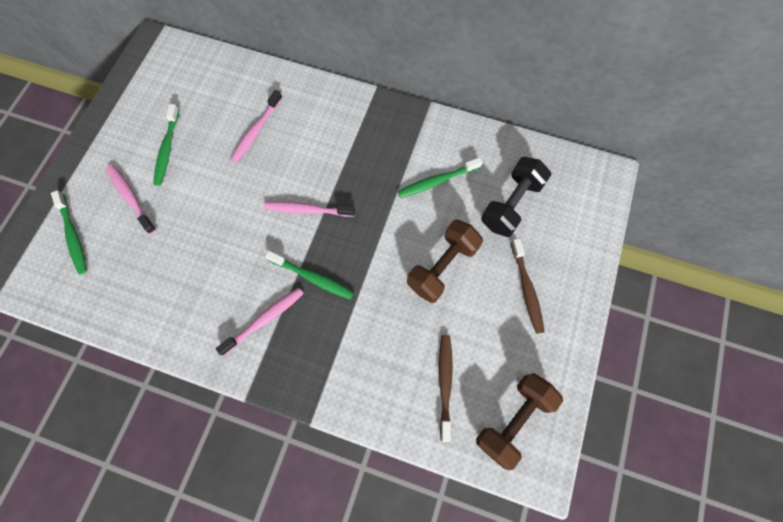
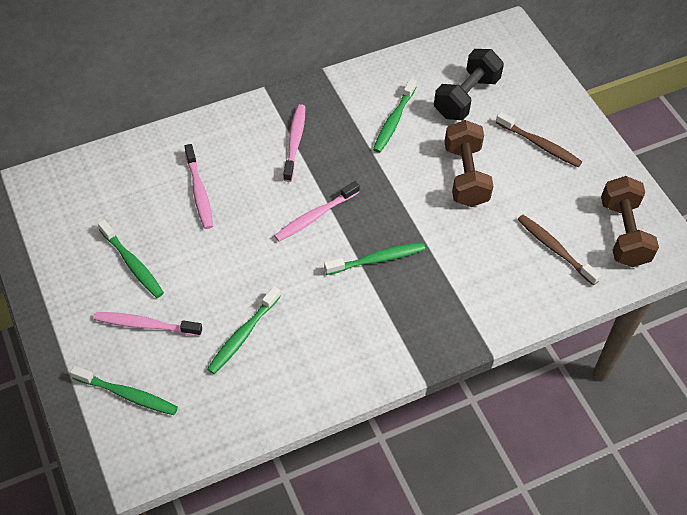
camera: 45 degrees left, 15 degrees down
pink toothbrush [216,288,304,356] -> pink toothbrush moved to [283,104,305,182]
black dumbbell [481,157,552,237] -> black dumbbell turned 45 degrees clockwise [434,49,504,120]
none -> green toothbrush [207,286,281,374]

